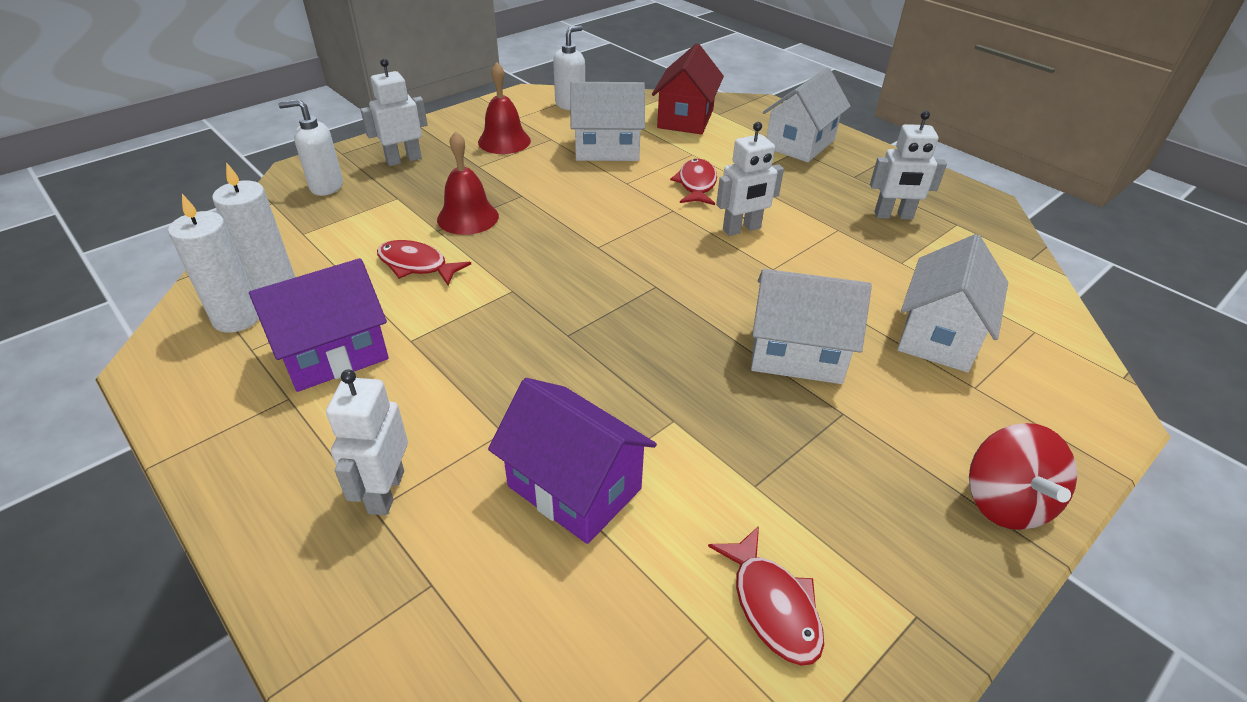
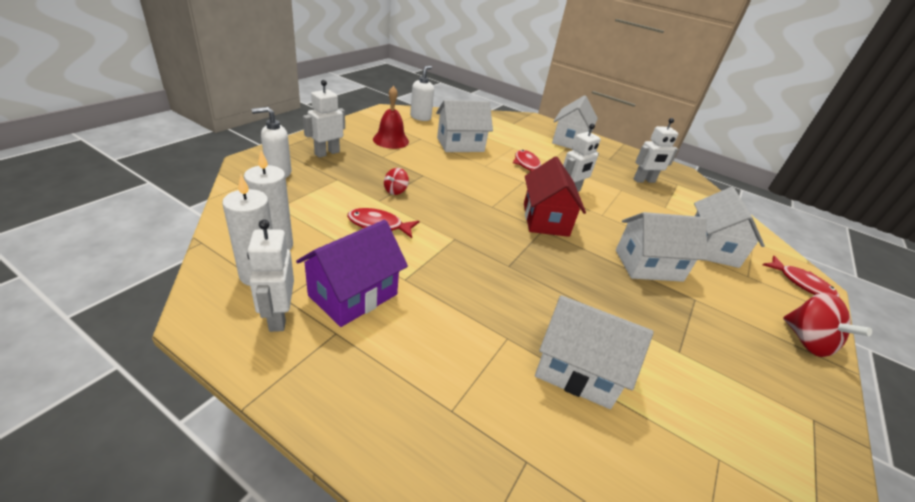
camera: 20 degrees left, 5 degrees down
white robot [326,369,408,516] -> white robot moved to [247,220,294,332]
red bell [437,131,499,235] -> red spinning top [384,168,409,195]
purple house [488,378,657,544] -> white house [535,295,654,409]
red house [652,43,724,135] -> red house moved to [524,157,586,237]
red fish [708,526,824,666] -> red fish moved to [763,256,840,298]

